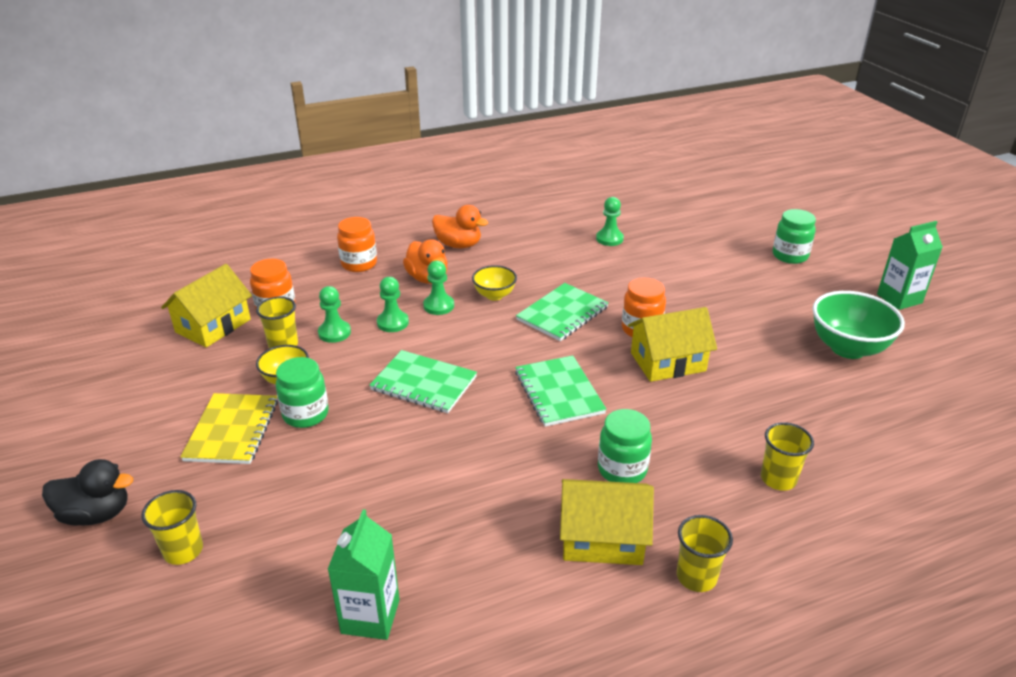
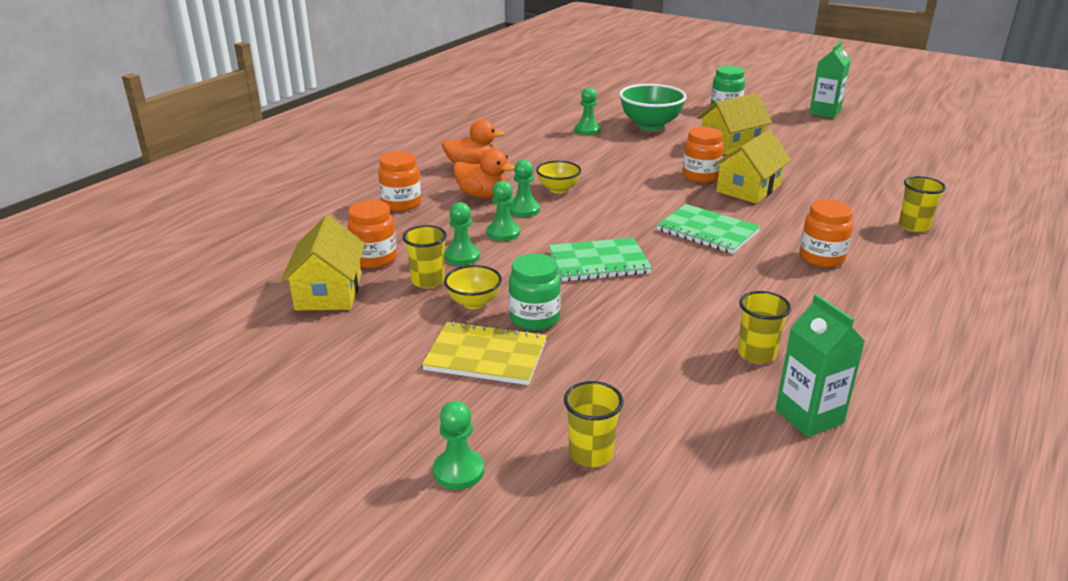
camera: 35 degrees left, 5 degrees down
black duck [42,459,133,525] -> green pawn [433,401,484,490]
yellow notebook [180,393,278,464] -> yellow notebook turned 45 degrees counterclockwise [422,321,547,385]
green notebook [516,283,609,341] -> none
yellow house [560,479,654,565] -> yellow house moved to [697,93,772,155]
green jar [598,409,652,483] -> orange jar [799,199,853,267]
yellow cup [677,515,733,592] -> yellow cup moved to [738,291,791,364]
green bowl [813,291,905,359] -> green bowl moved to [619,84,687,130]

